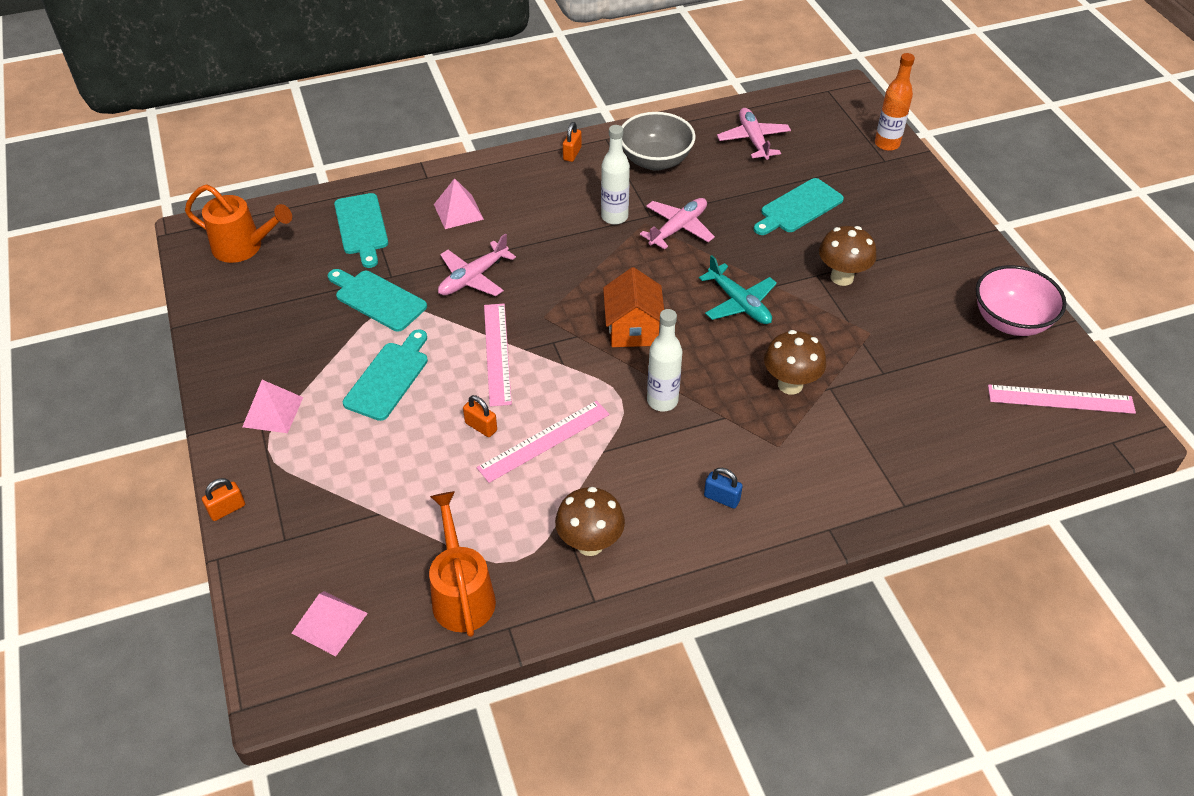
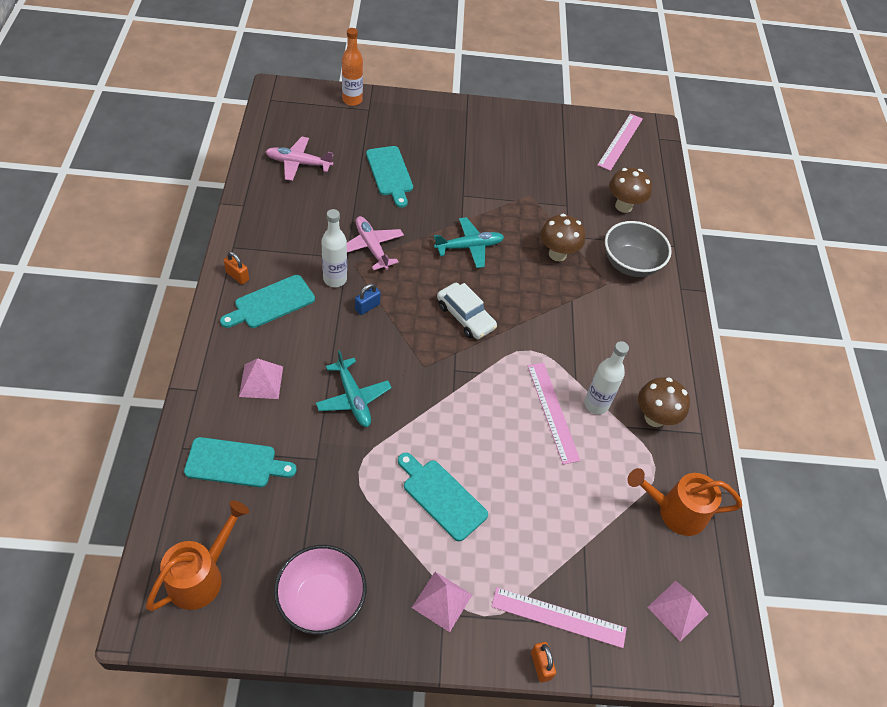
camera: 75 degrees left, 5 degrees up
turquoise cutting board [328,269,427,332] -> turquoise cutting board moved to [220,275,315,328]
pink plane [438,233,516,296] -> turquoise plane [316,350,392,427]
orange padlock [463,395,497,437] -> none
pink ruler [484,304,512,407] -> pink ruler moved to [491,587,627,648]
orange house [603,267,664,347] -> white car [437,283,497,339]
grey bowl [622,112,696,171] -> grey bowl moved to [605,221,672,277]
white bottle [647,309,682,412] -> white bottle moved to [584,341,629,414]
blue padlock [704,468,743,508] -> blue padlock moved to [355,283,381,315]
brown mushroom [819,226,877,286] -> brown mushroom moved to [609,168,652,213]
pink bowl [976,265,1067,336] -> pink bowl moved to [274,545,367,635]

